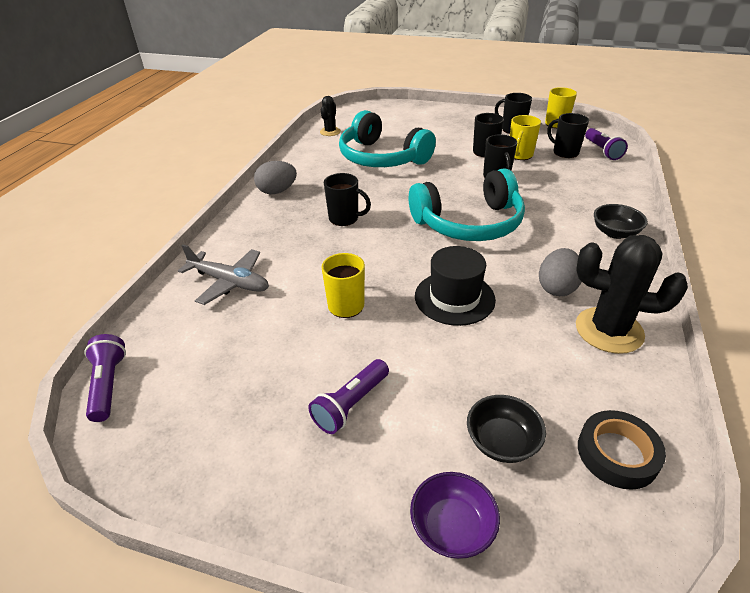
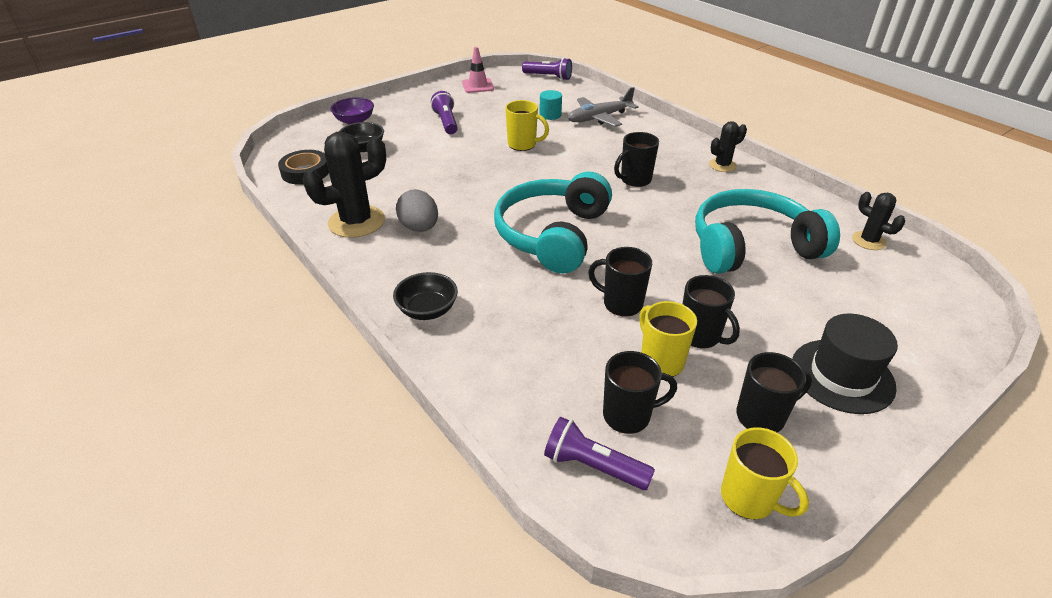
camera: 125 degrees right, 0 degrees up
grey egg [254,161,297,194] -> black cactus [709,121,747,172]
black hat [415,246,496,326] -> black hat moved to [792,313,898,414]
none -> pink traffic cone [462,47,494,93]
none -> turquoise cylinder [539,90,562,120]

